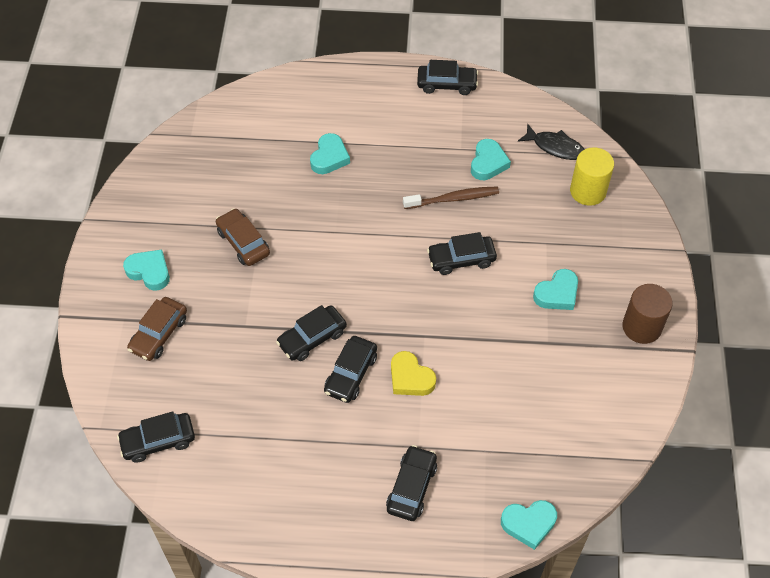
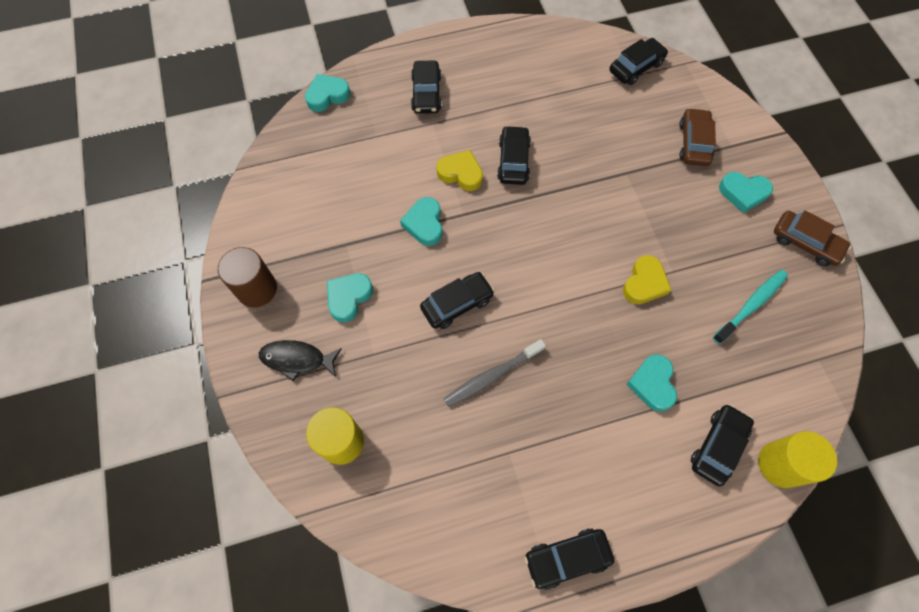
camera: 160 degrees right, 10 degrees up
brown car [216,208,270,266] -> brown car moved to [774,210,851,266]
black car [276,305,347,361] -> black car moved to [691,404,754,487]
brown toothbrush [403,187,499,209] -> grey toothbrush [444,339,546,407]
turquoise heart [471,139,511,180] -> turquoise heart moved to [400,197,442,246]
black fish [518,124,585,160] -> black fish moved to [259,340,342,381]
none -> yellow heart [623,255,672,304]
none -> turquoise toothbrush [713,270,788,344]
none -> yellow cylinder [758,431,837,488]

